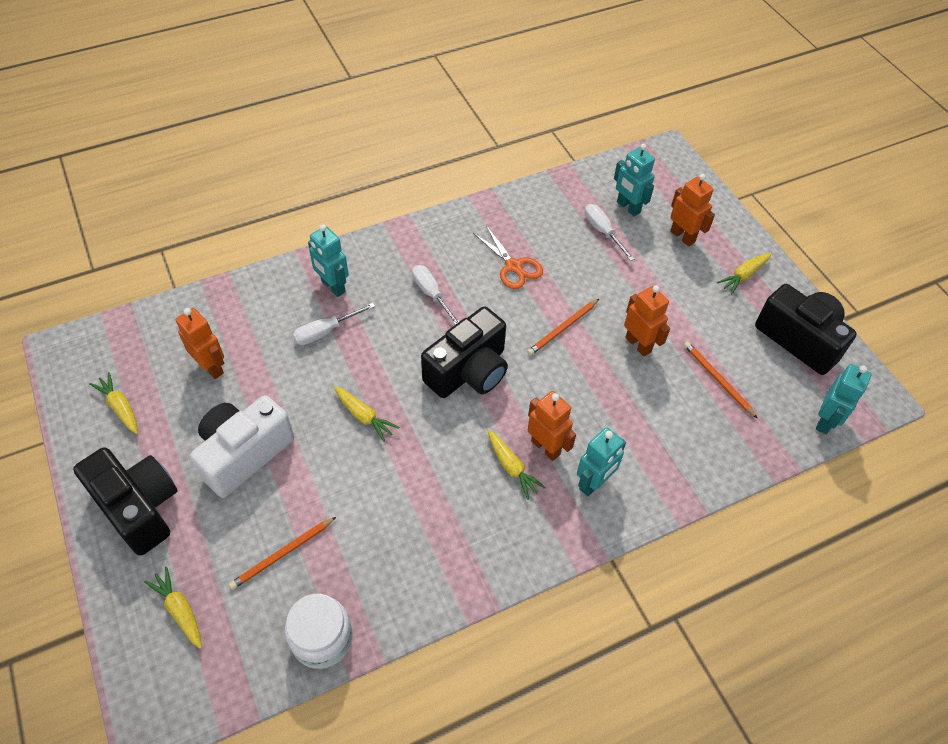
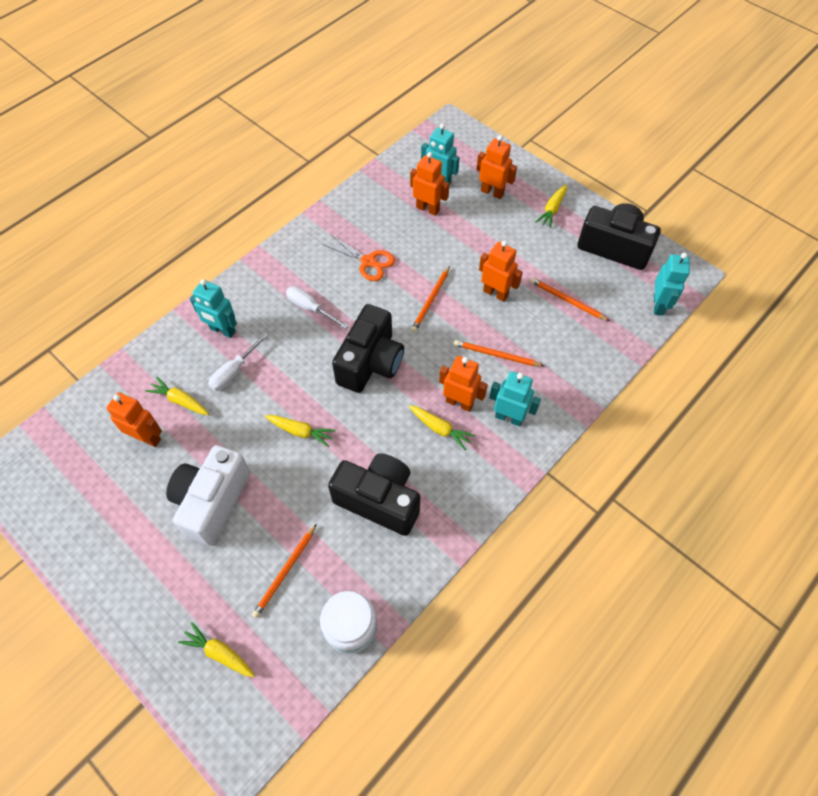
camera: 20 degrees left, 5 degrees up
black camera [73,447,177,556] -> black camera moved to [328,453,420,536]
yellow carrot [89,372,138,434] -> yellow carrot moved to [145,377,209,415]
turquoise robot [577,427,626,496] -> turquoise robot turned 90 degrees counterclockwise [489,371,541,426]
white screwdriver [585,204,635,261] -> orange robot [410,152,450,216]
none -> orange pencil [454,340,544,366]

